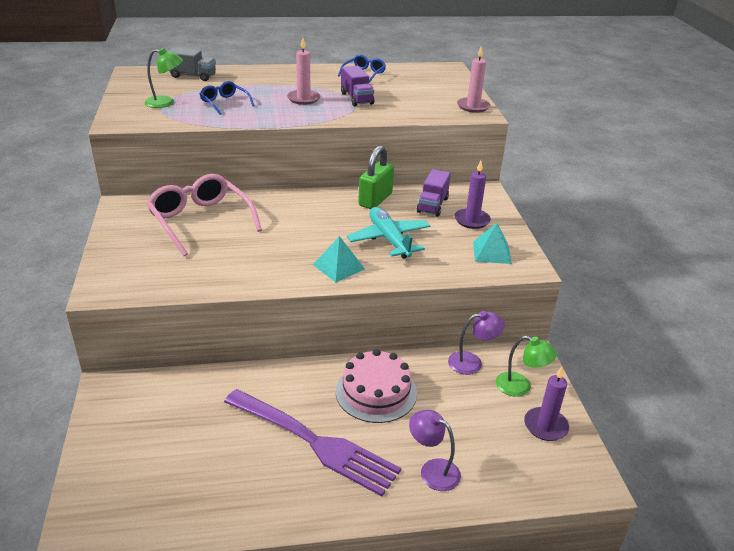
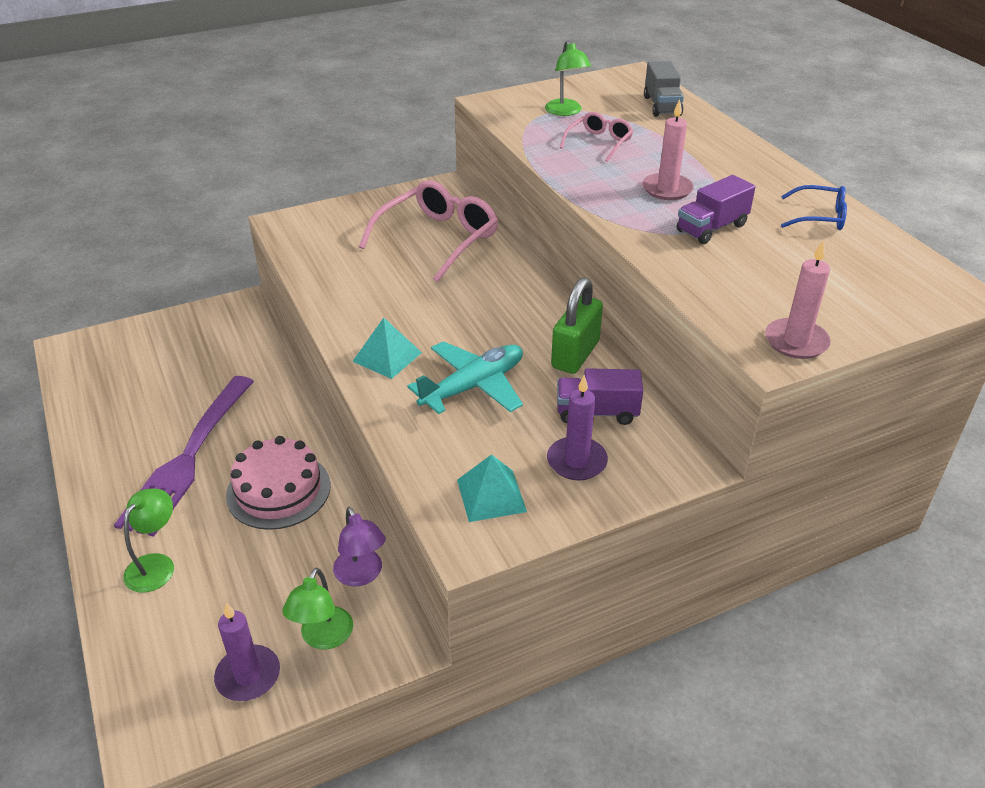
camera: 75 degrees right, 5 degrees up
blue glasses [200,81,255,115] -> pink glasses [559,112,633,162]
green padlock [358,146,394,209] -> green padlock turned 75 degrees counterclockwise [551,277,603,374]
purple lamp [409,410,461,491] -> green lamp [123,489,174,593]

